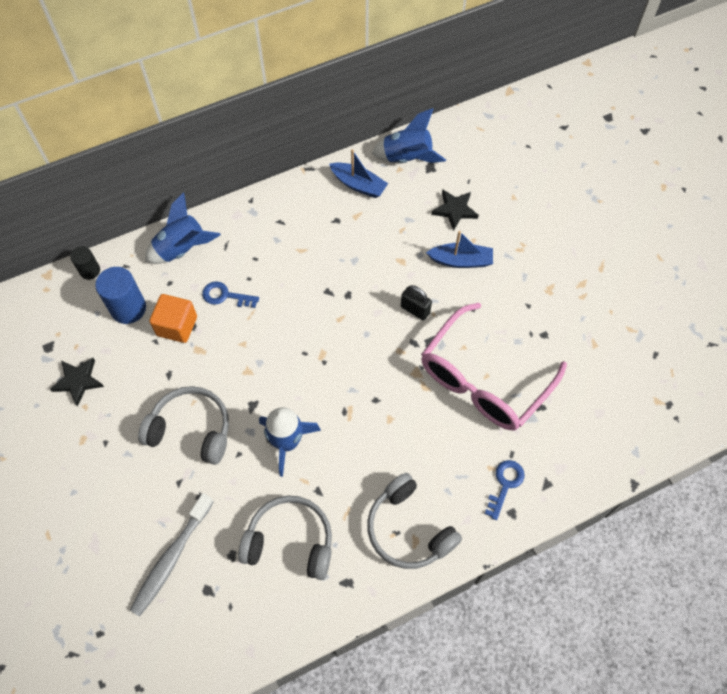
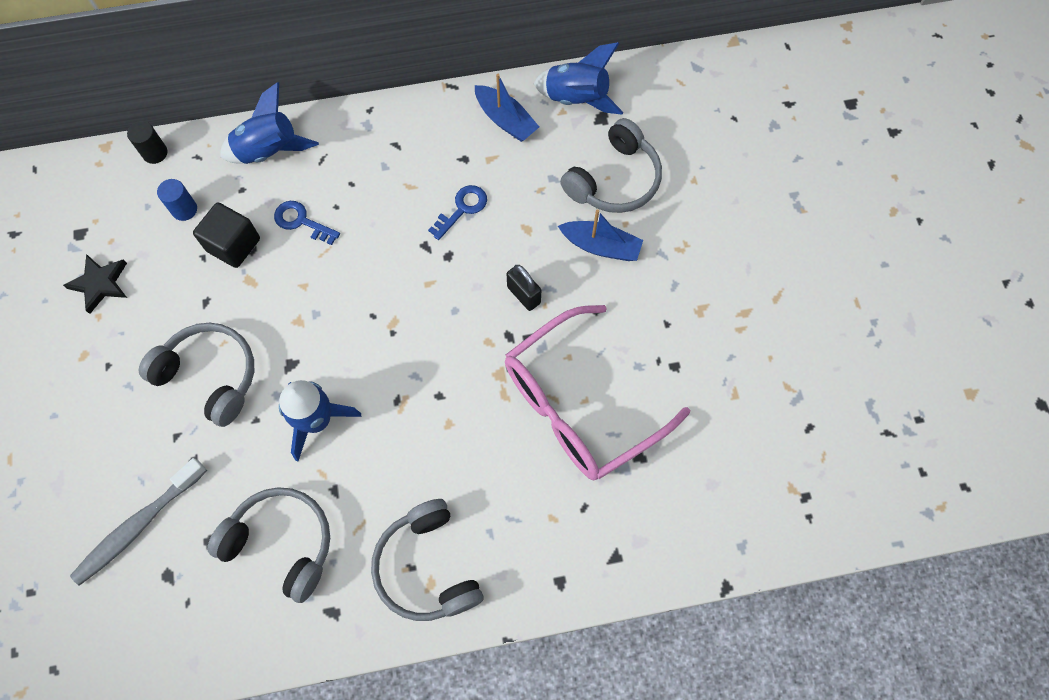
camera: 15 degrees right, 5 degrees up
blue cylinder [95,267,146,324] -> blue cylinder [157,179,197,221], size x0.59
orange cube [149,294,197,343] -> black cube [193,203,260,268]
black star [431,189,479,230] -> grey headphones [560,118,662,213]
blue key [485,460,524,520] -> blue key moved to [428,185,487,240]

